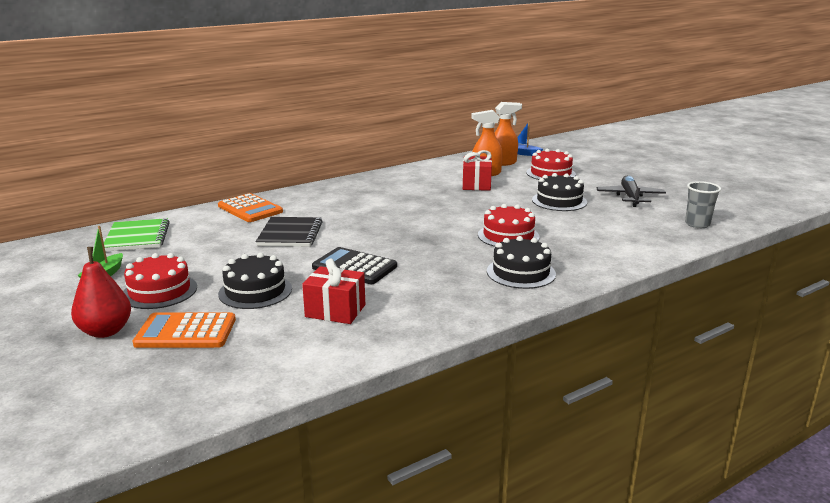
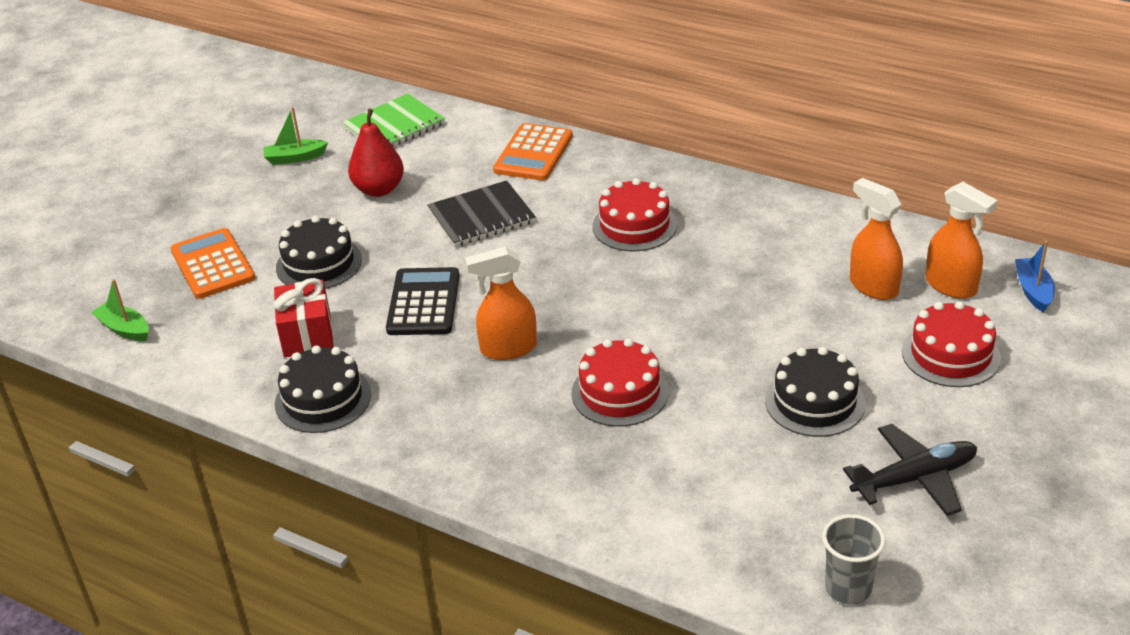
camera: 65 degrees right, 15 degrees up
red pear [71,247,131,338] -> red pear moved to [348,109,404,197]
red cake [123,253,197,309] -> red cake moved to [592,178,677,252]
red gift [463,150,492,191] -> none
black cake [487,236,556,289] -> black cake moved to [275,345,371,433]
none -> green boat [91,279,149,341]
none -> orange spray bottle [465,247,537,360]

